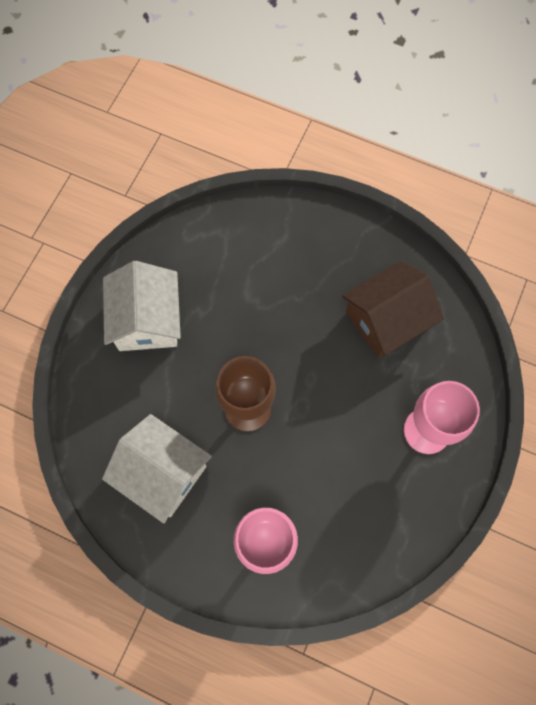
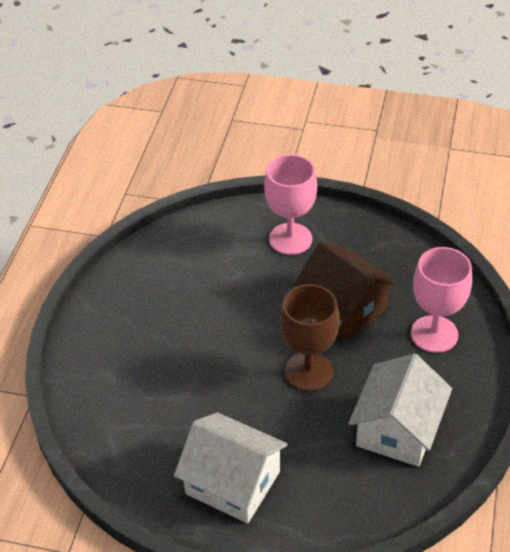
camera: 100 degrees left, 25 degrees down
white house [103,261,181,351] -> white house turned 45 degrees clockwise [174,412,288,524]
brown house [342,261,444,358] -> brown house moved to [293,241,397,341]

